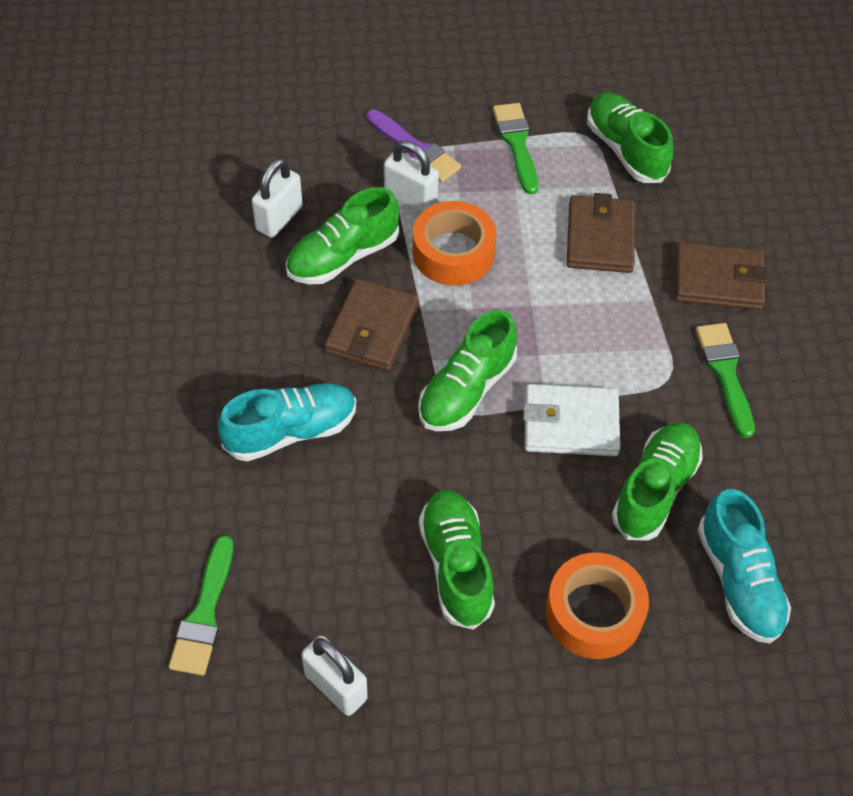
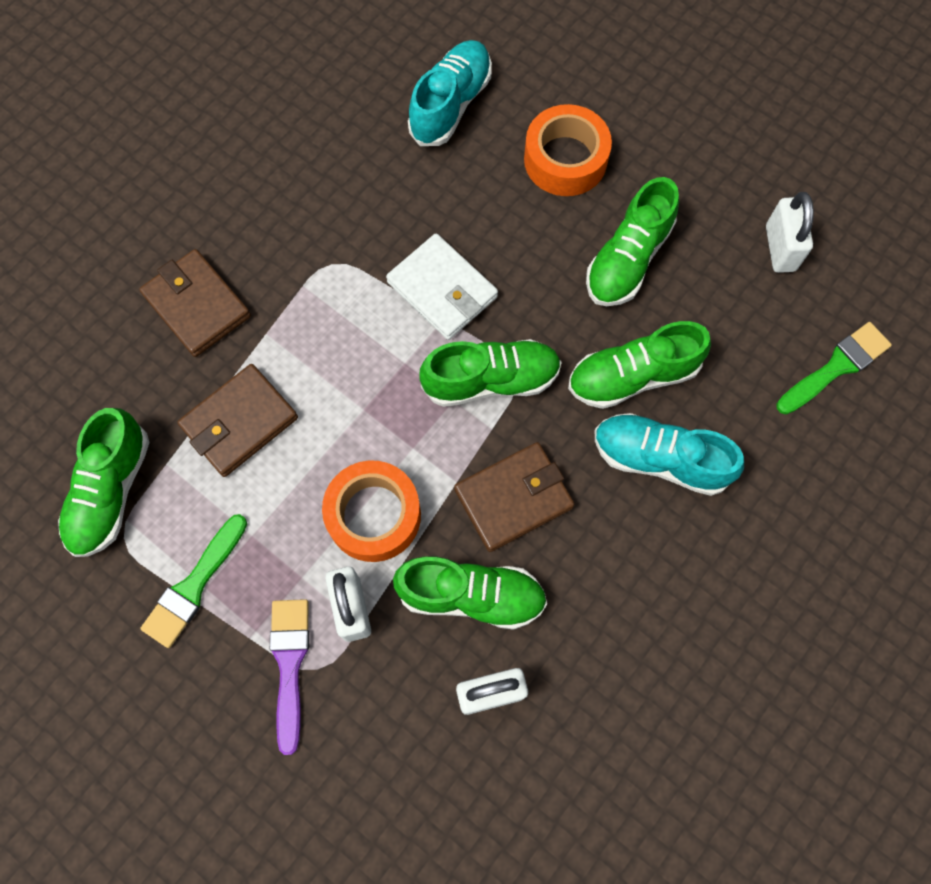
camera: 135 degrees left, 15 degrees up
green shoe [612,422,703,541] -> green shoe moved to [568,321,711,409]
green brush [696,323,755,438] -> none

